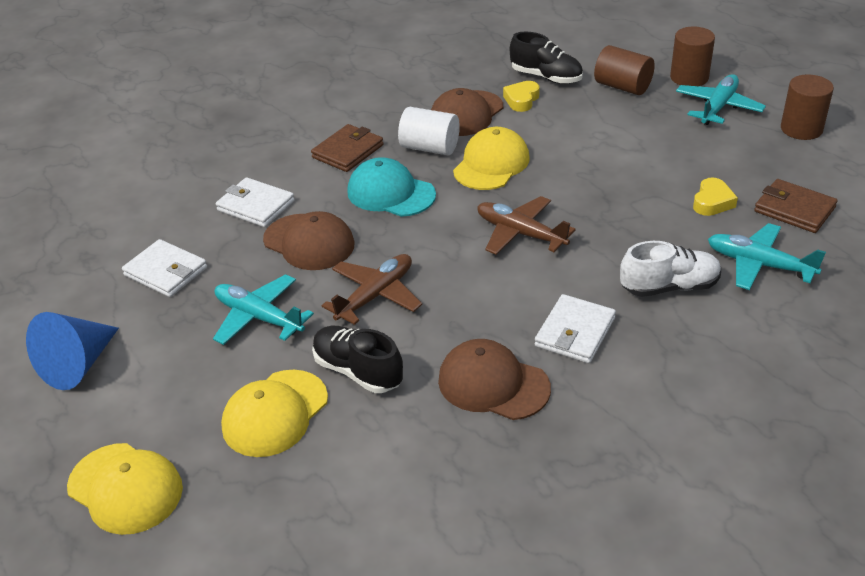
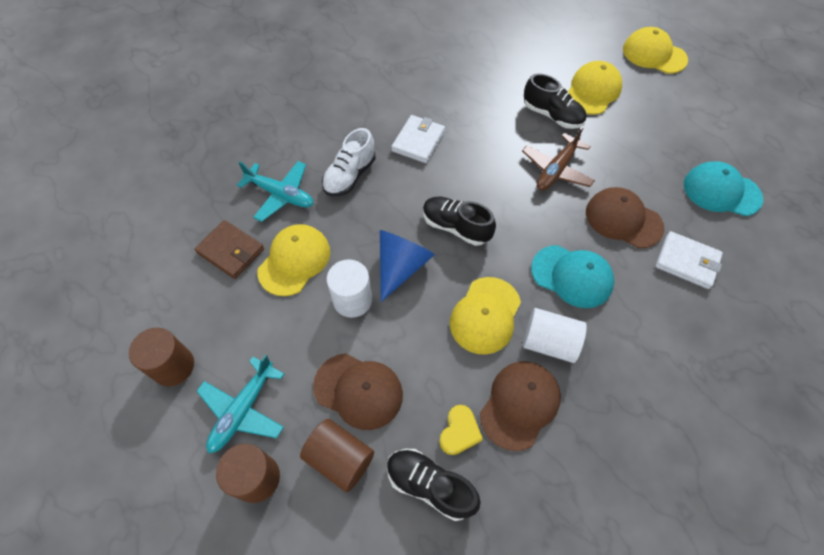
camera: 175 degrees right, 20 degrees up
blue cone [26,312,119,390] -> blue cone moved to [380,230,435,302]
white wallet [122,239,207,297] -> turquoise cap [684,161,763,216]
turquoise plane [213,274,314,345] -> none
brown wallet [311,124,383,172] -> none
brown cap [438,339,551,420] -> brown cap moved to [313,353,403,430]
brown plane [477,196,576,255] -> black shoe [423,196,496,246]
white shoe [620,241,721,297] -> white shoe turned 45 degrees counterclockwise [322,128,376,196]
yellow heart [693,177,738,216] -> yellow cap [257,224,330,296]
none -> white cylinder [327,259,372,318]

